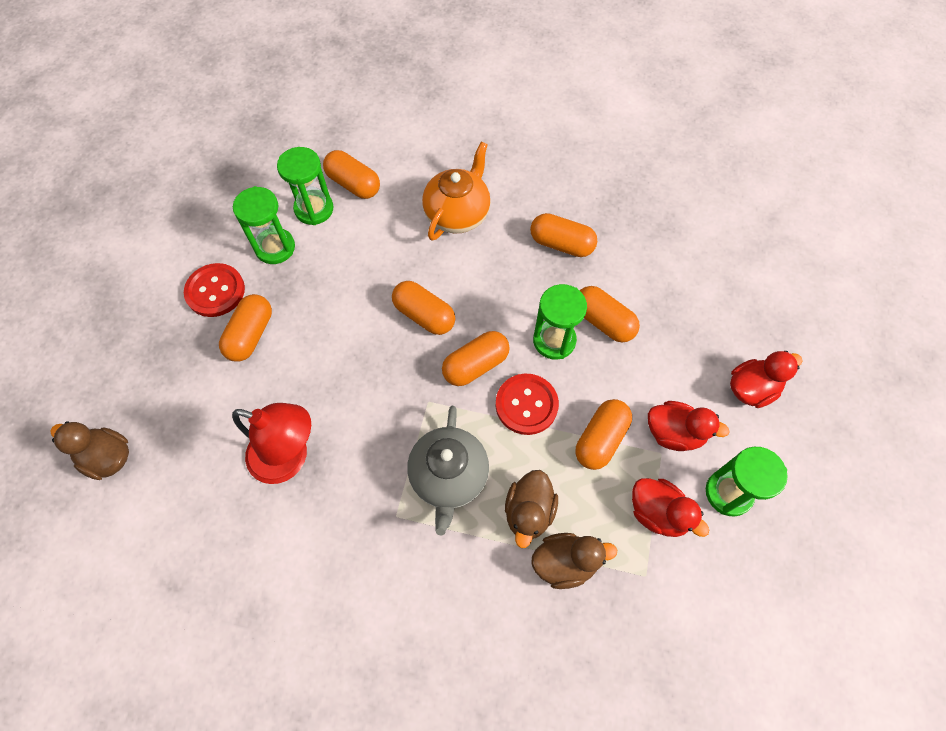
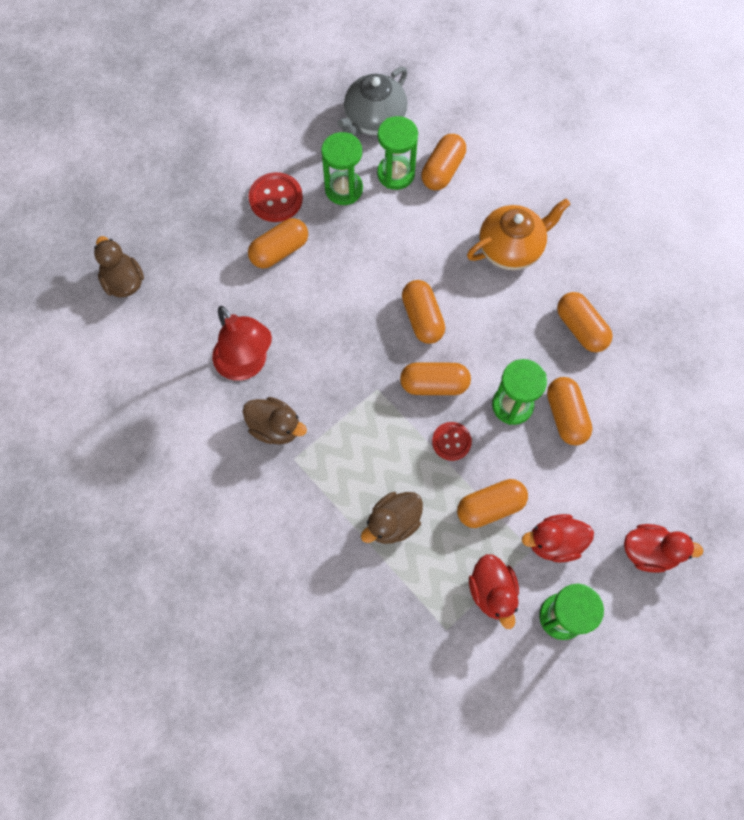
camera: 35 degrees right, 5 degrees up
orange capsule [323,150,380,199] -> orange capsule turned 45 degrees clockwise [421,134,466,190]
grey teapot [407,406,489,535] -> grey teapot moved to [337,67,408,136]
red button [496,374,559,435] -> red button [432,422,472,461], size x0.66
brown duck [531,533,617,589] -> brown duck moved to [243,397,307,444]
red duck [648,401,730,451] -> red duck turned 120 degrees clockwise [522,514,594,563]

